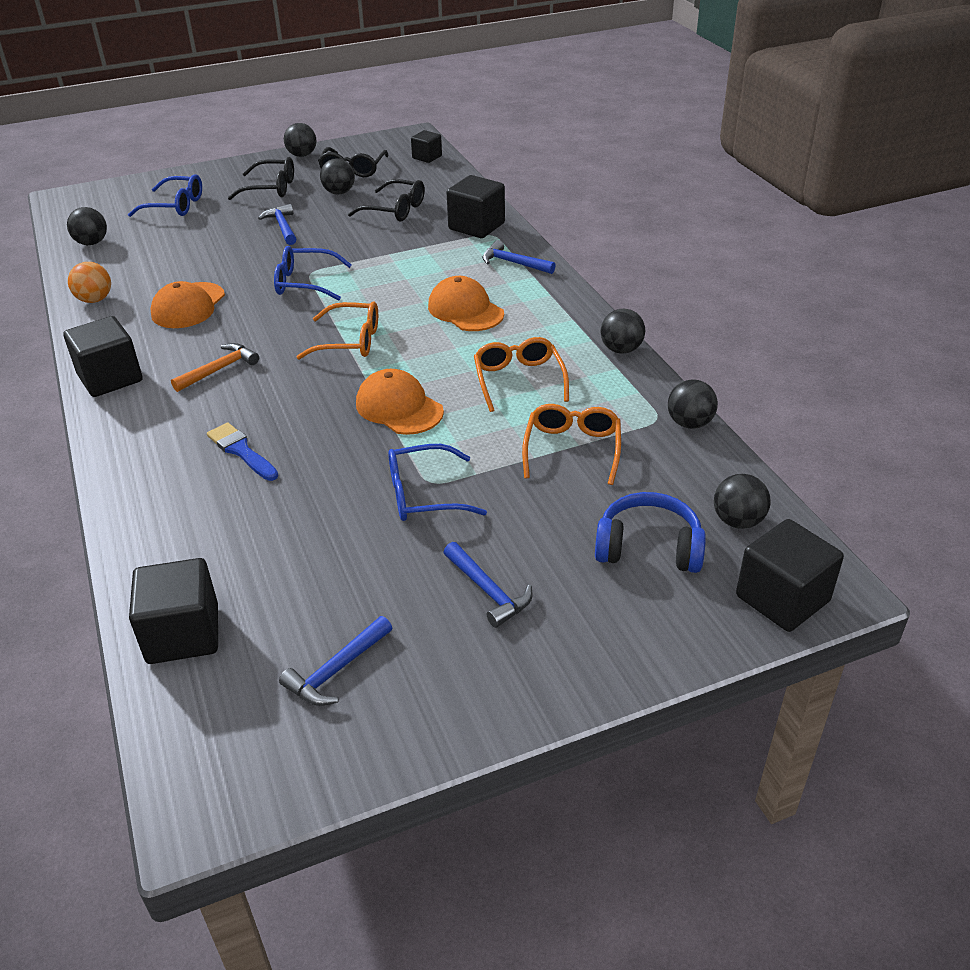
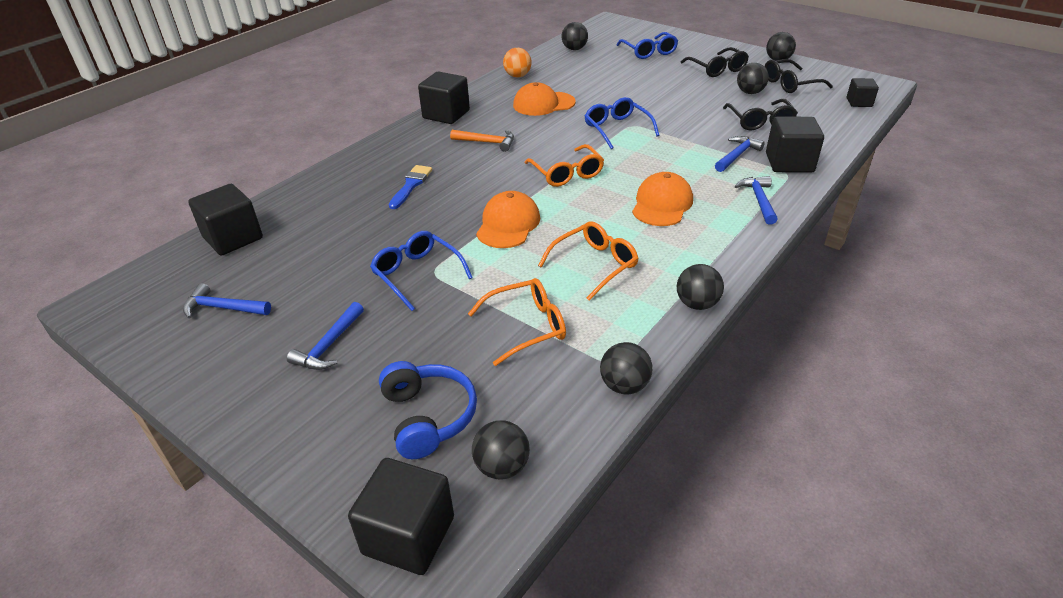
camera: 60 degrees right, 0 degrees up
blue hammer [258,204,296,245] -> blue hammer moved to [715,136,765,172]

